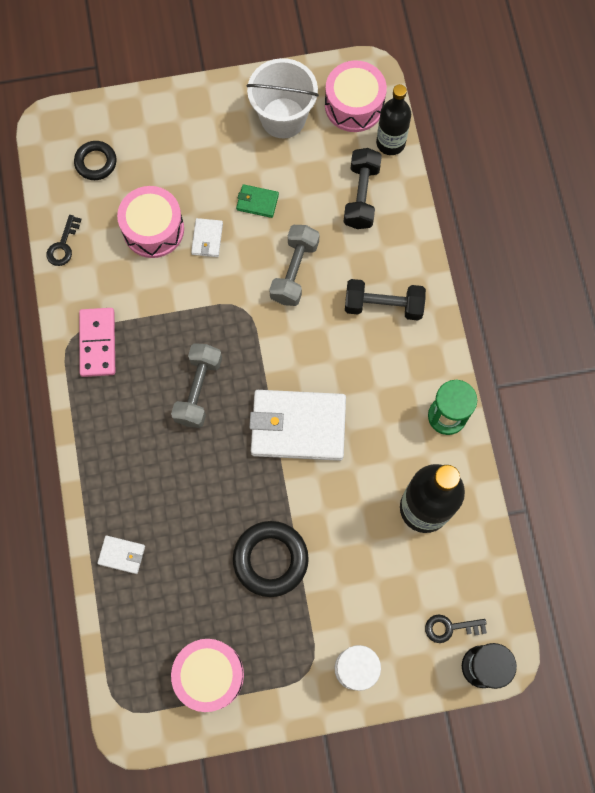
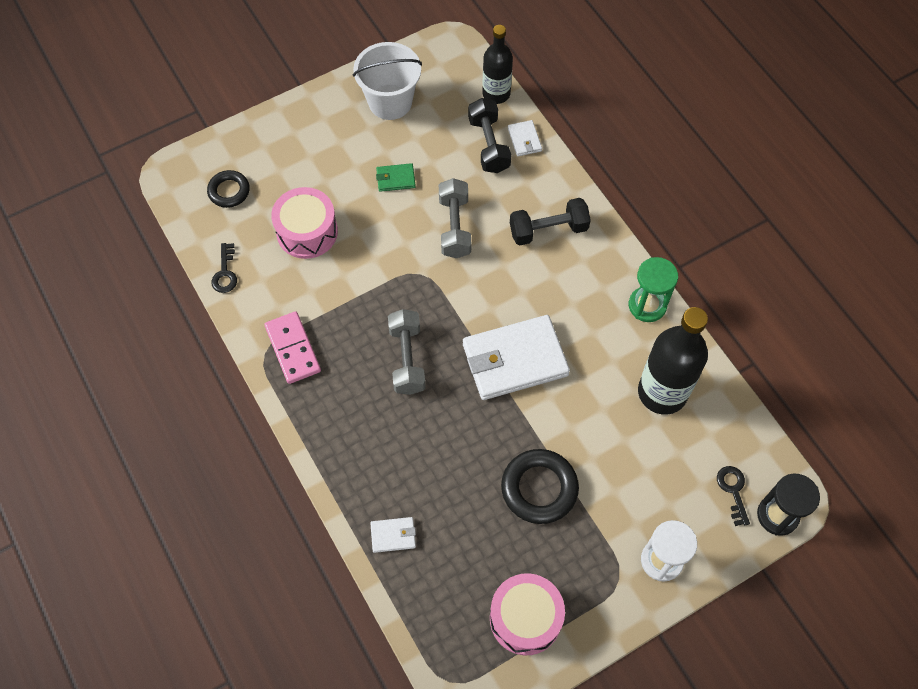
camera: 20 degrees left, 10 degrees down
white wallet [191,218,223,257] -> white wallet moved to [508,120,542,156]
pink drum [325,60,387,132] -> none
black key [425,615,487,643] -> black key turned 105 degrees clockwise [717,466,750,526]

